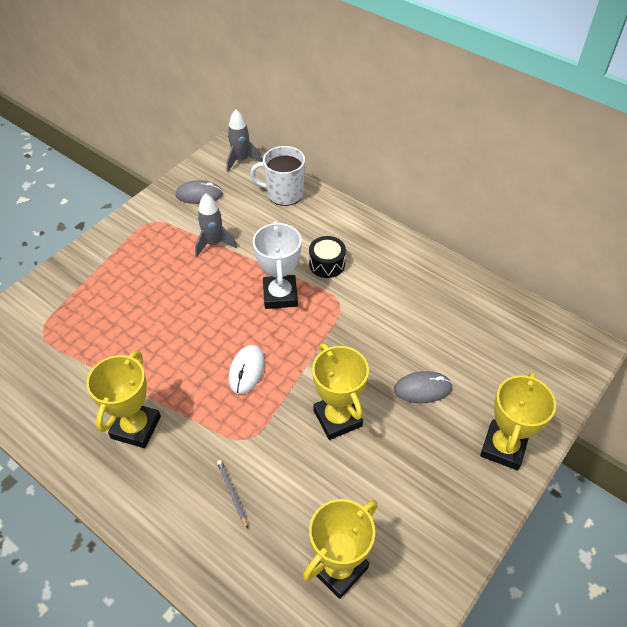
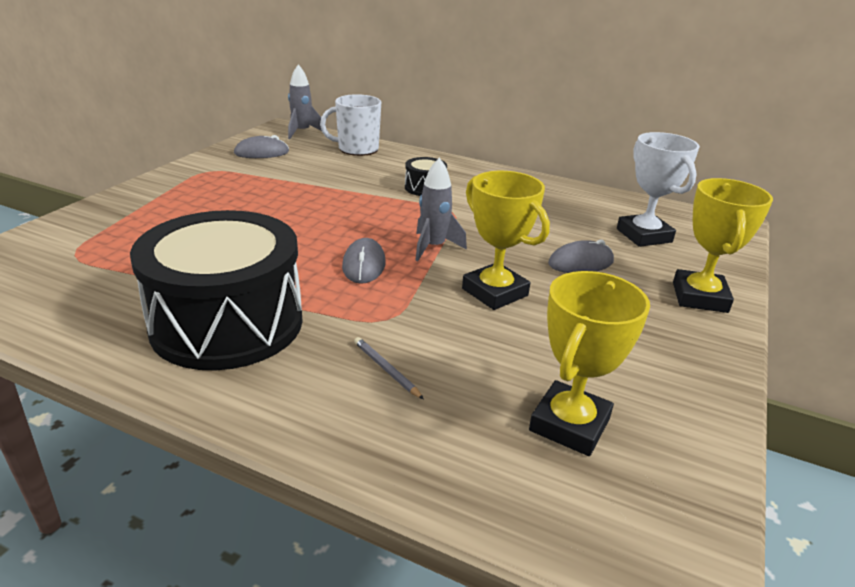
camera: 15 degrees left, 20 degrees down
yellow trophy [86,351,161,448] -> black drum [130,210,303,370]
grey rocket [195,194,237,257] -> grey rocket moved to [415,158,467,261]
white mouse [228,345,265,394] -> grey mouse [342,238,386,284]
white trophy [253,221,302,309] -> white trophy moved to [617,132,700,247]

